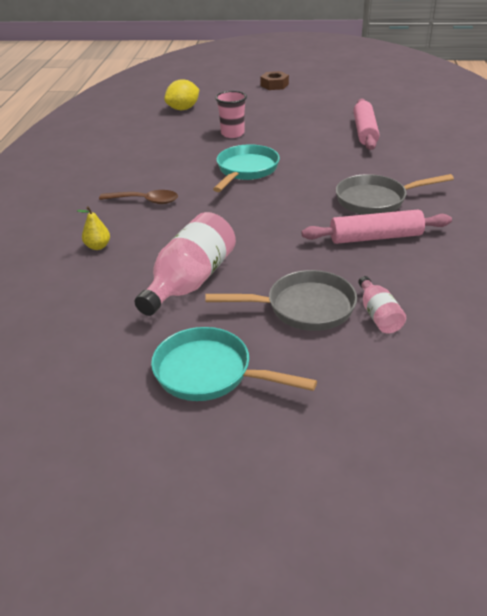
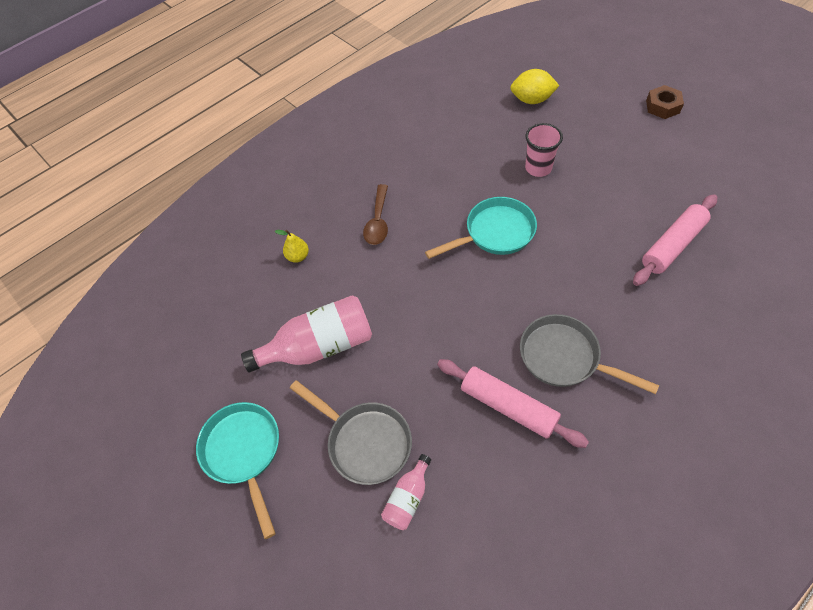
camera: 45 degrees right, 20 degrees up
brown spoon [99,190,178,204] -> brown spoon turned 45 degrees clockwise [363,184,388,245]

